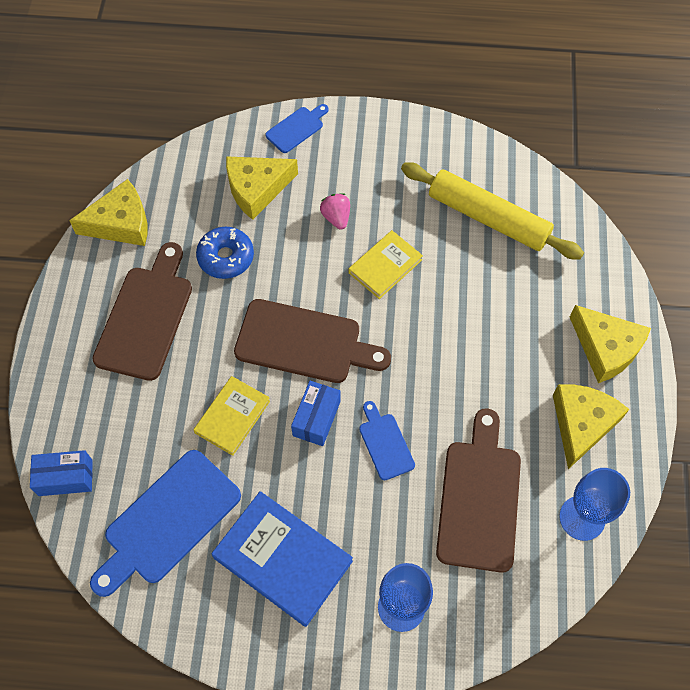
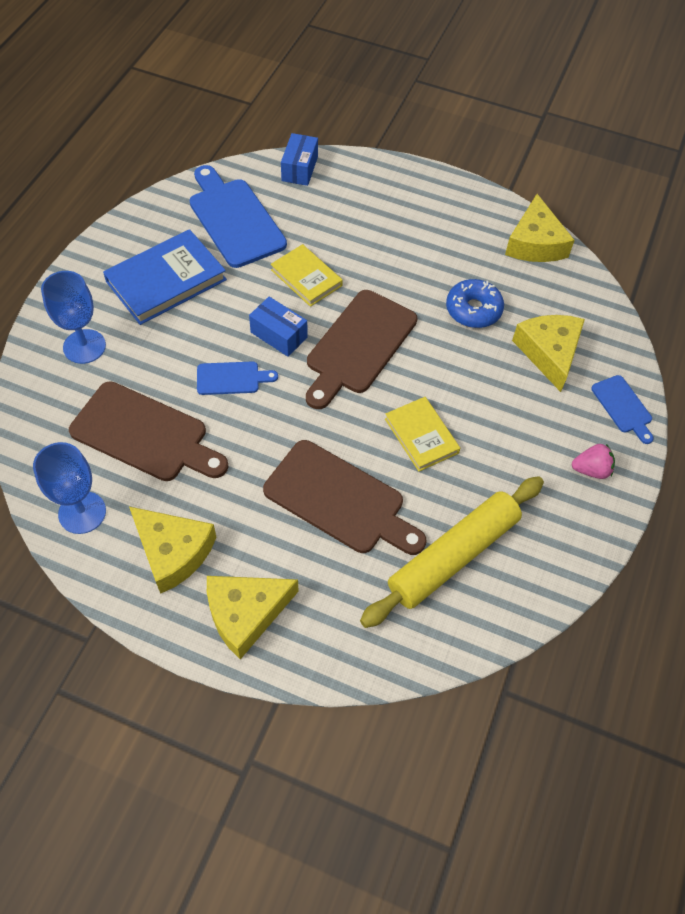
camera: 105 degrees right, 5 degrees down
brown cutting board [92,242,192,381] -> brown cutting board moved to [263,440,427,555]
pink strawberry [320,193,350,230] -> pink strawberry moved to [572,444,615,479]

